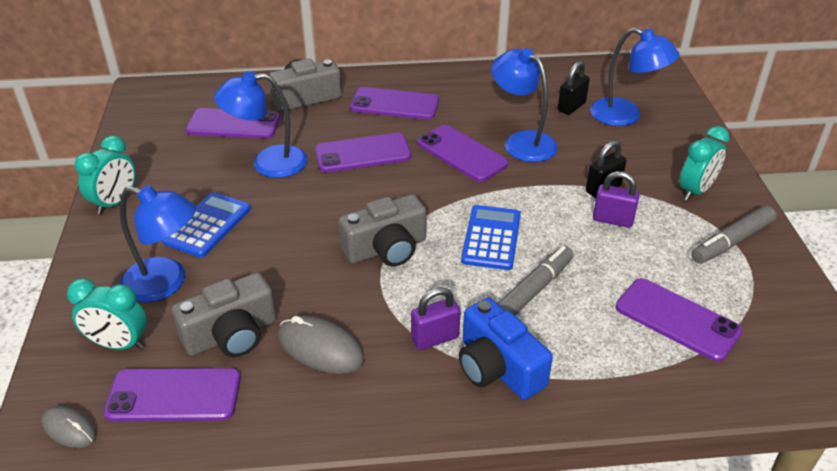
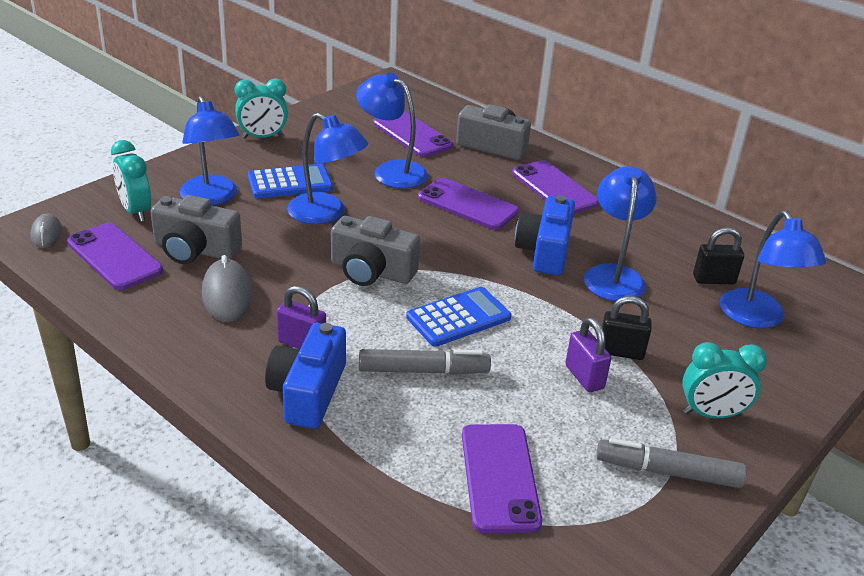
camera: 45 degrees right, 5 degrees down
purple phone [417,125,509,182] -> blue camera [515,195,575,275]
none -> blue lamp [287,113,368,224]

